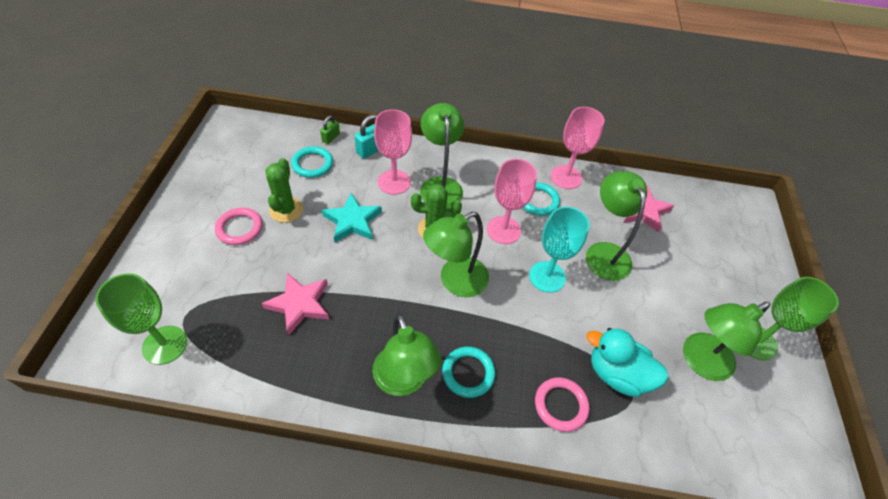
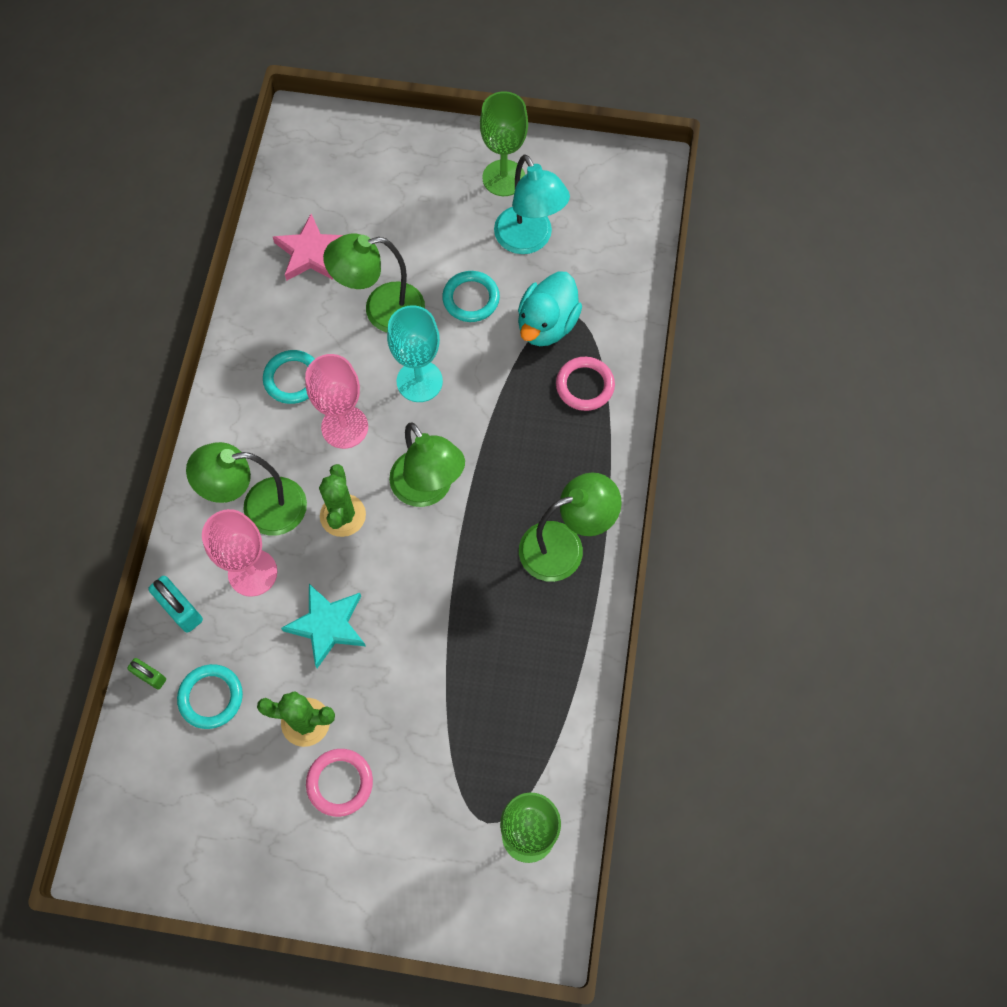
camera: 85 degrees left, 15 degrees up
pink star [261,273,329,336] -> none
turquoise ring [442,346,496,398] -> turquoise ring moved to [442,271,500,322]
pink goblet [551,107,605,189] -> none
green lamp [683,302,770,381] -> turquoise lamp [494,155,570,254]

